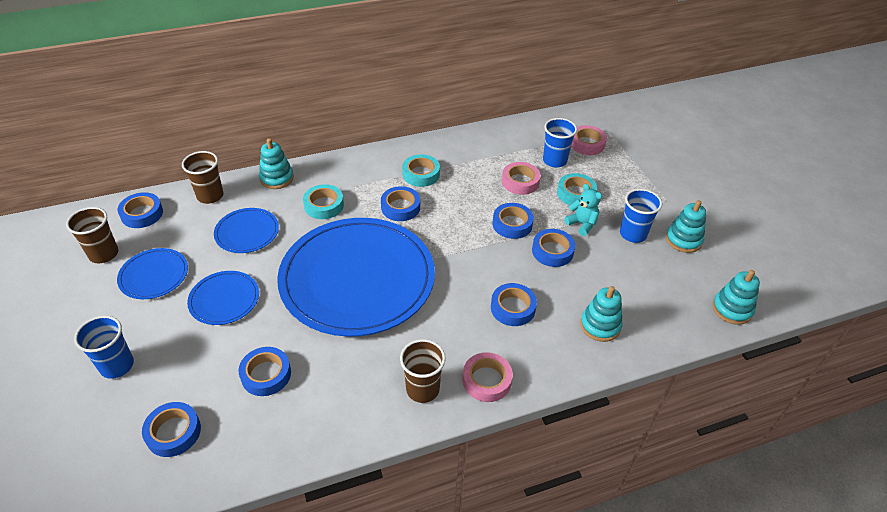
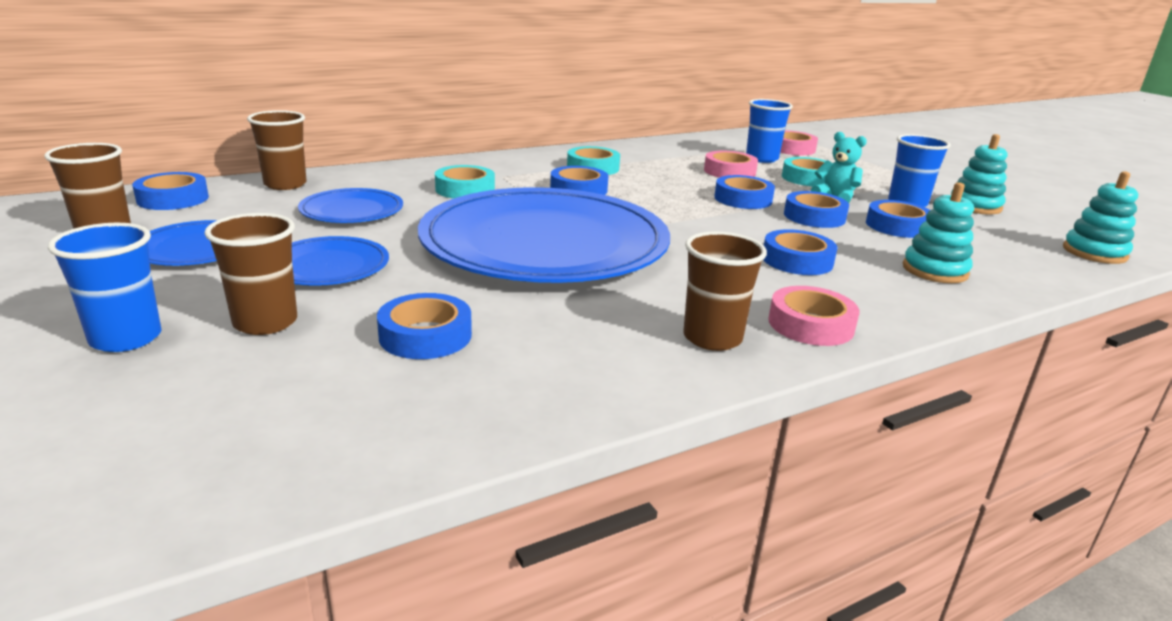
camera: 10 degrees left, 20 degrees down
blue tape [142,402,201,457] -> blue tape moved to [866,200,930,238]
turquoise stacking toy [259,138,294,189] -> none
none -> brown cup [204,213,297,335]

